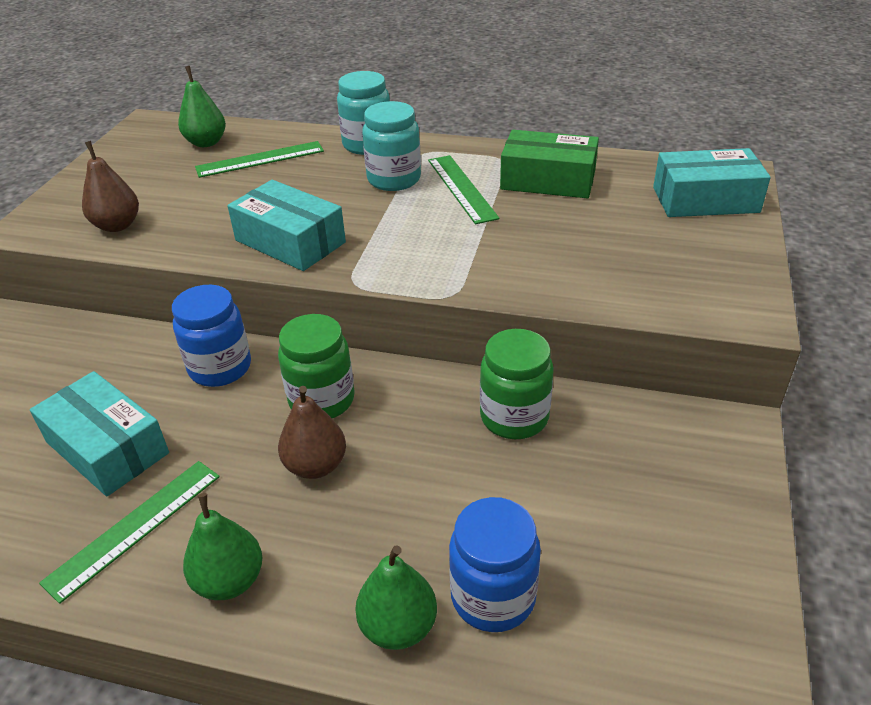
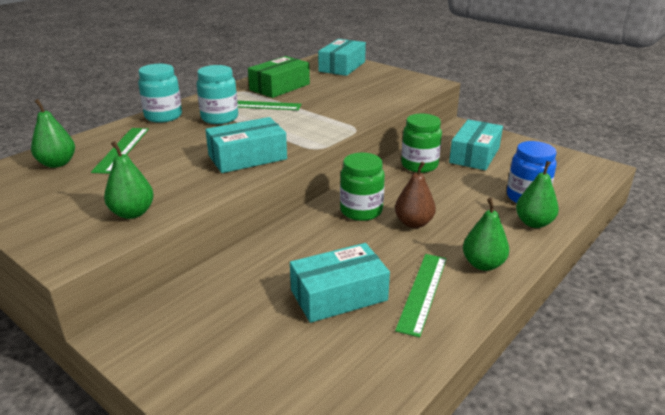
camera: 65 degrees left, 10 degrees down
green ruler [39,461,220,604] -> green ruler turned 45 degrees clockwise [395,254,447,337]
brown pear [82,141,139,232] -> green pear [104,141,154,219]
blue jar [172,285,251,387] -> none
none -> turquoise box [449,120,503,170]

